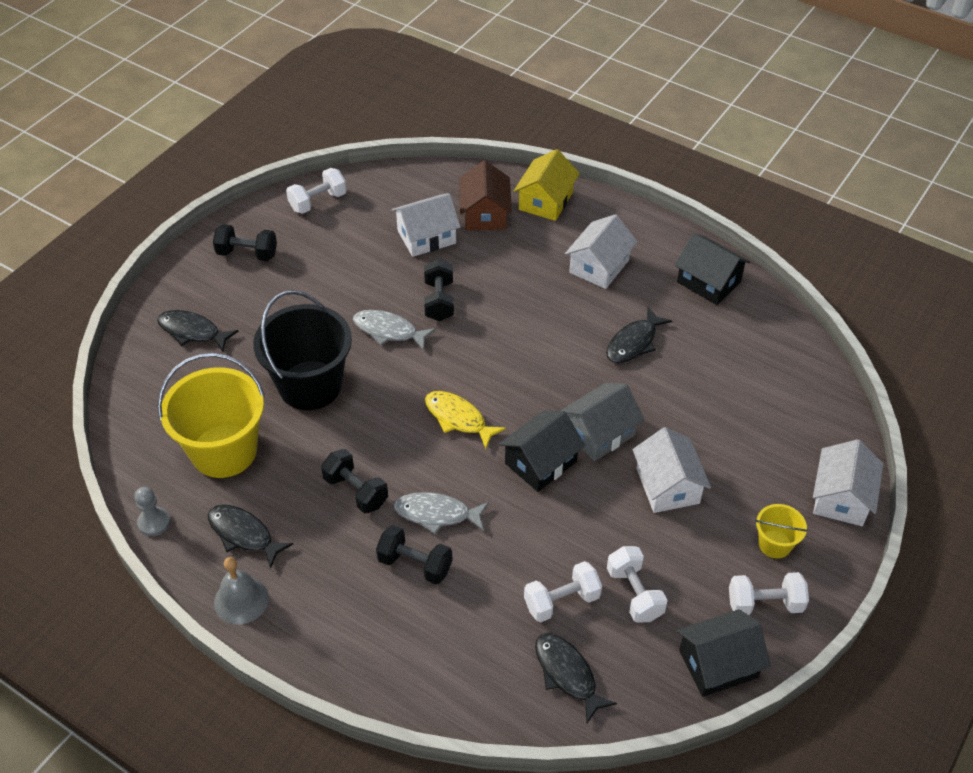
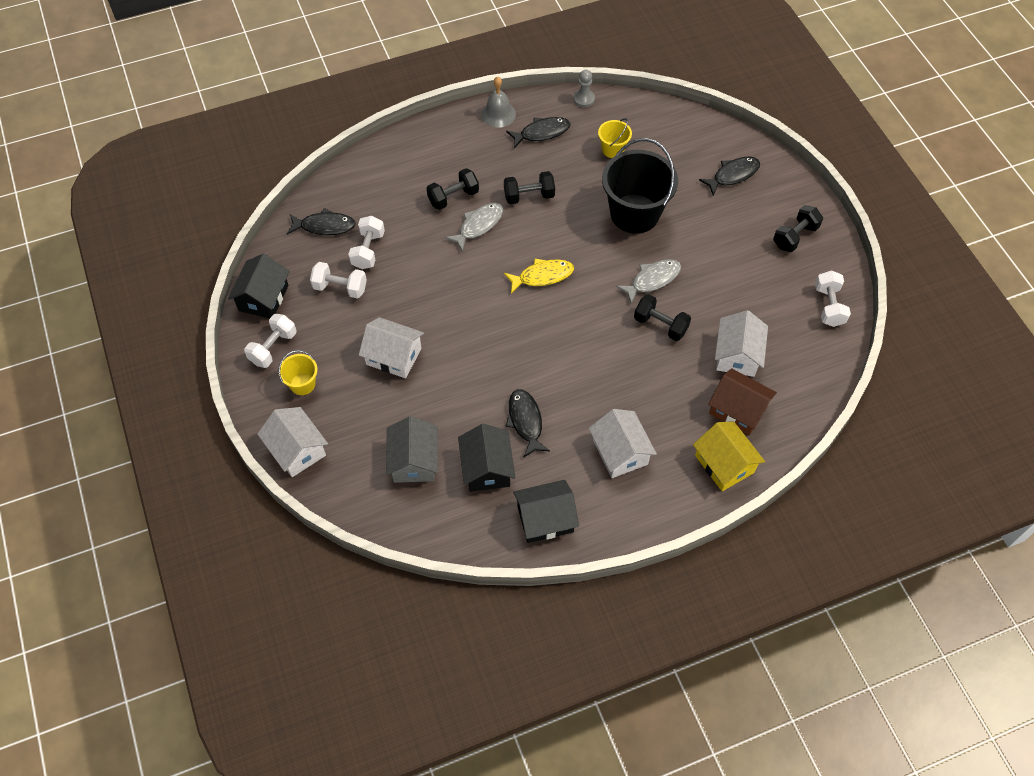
camera: 125 degrees right, 10 degrees up
yellow bucket [158,353,265,478] -> yellow bucket [598,118,632,158], size x0.47
black house [499,411,585,492] -> black house moved to [458,424,516,492]
grey house [560,383,644,461] -> grey house moved to [386,416,438,483]

